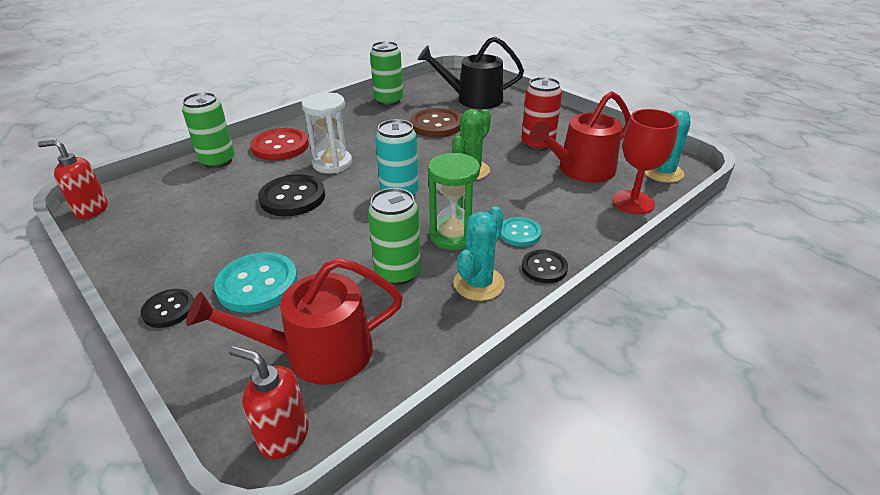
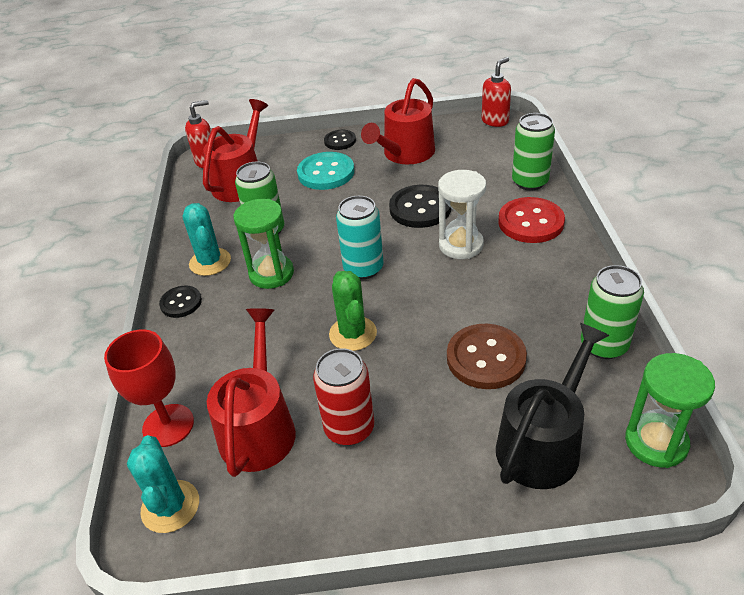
camera: 130 degrees right, 5 degrees up
turquoise button [500,217,542,246] -> none
none -> red watering can [361,78,435,164]
none -> green hourglass [625,353,715,468]

